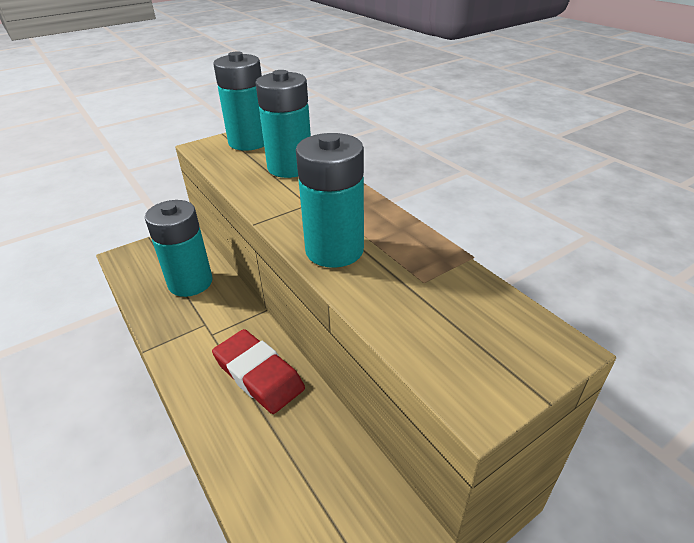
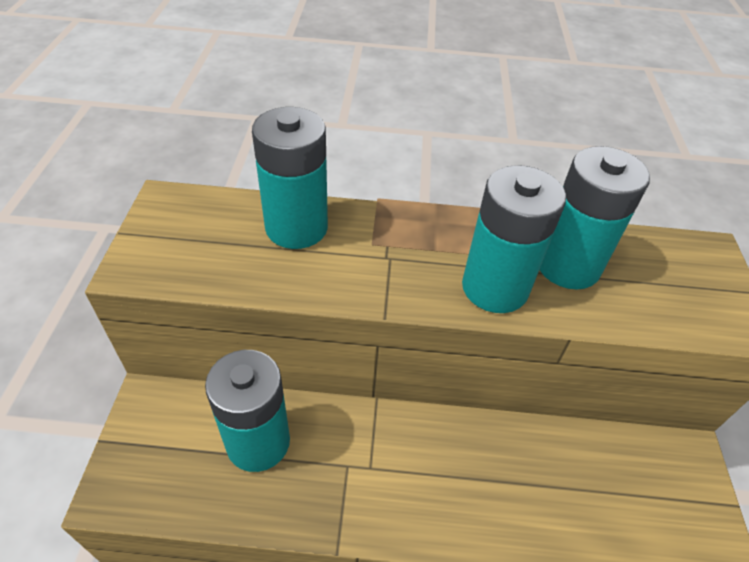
camera: 55 degrees left, 10 degrees up
red eraser [212,329,305,414] -> none
turquoise battery [213,51,264,151] -> turquoise battery moved to [540,146,650,290]

